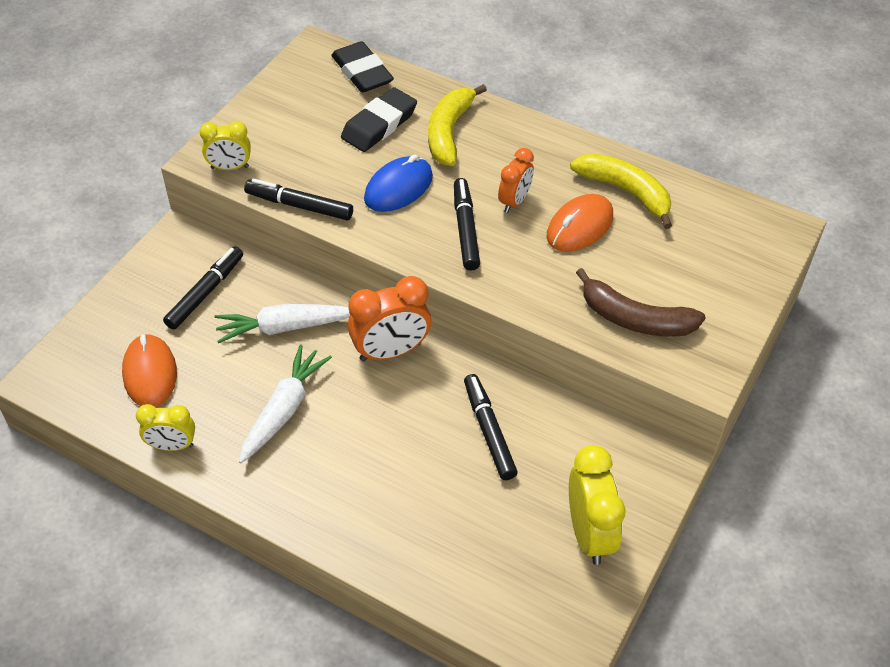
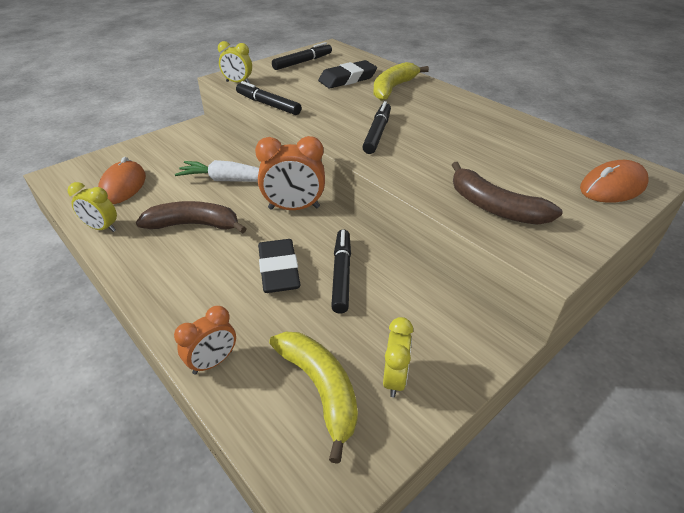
camera: 20 degrees right, 10 degrees down
black marker [163,246,243,330] -> black marker moved to [272,42,332,70]
white carrot [239,344,332,463] -> brown banana [136,201,247,234]
black eraser [331,41,394,93] -> black eraser moved to [258,239,301,293]
blue mouse [364,155,433,212] -> none
orange clock [498,148,534,213] -> orange clock moved to [174,306,236,374]
orange mouse [547,194,613,252] -> orange mouse moved to [580,160,649,203]
yellow clock [569,445,626,565] -> yellow clock [383,317,413,397], size x0.62
yellow banana [570,153,672,229] -> yellow banana moved to [269,332,358,464]

